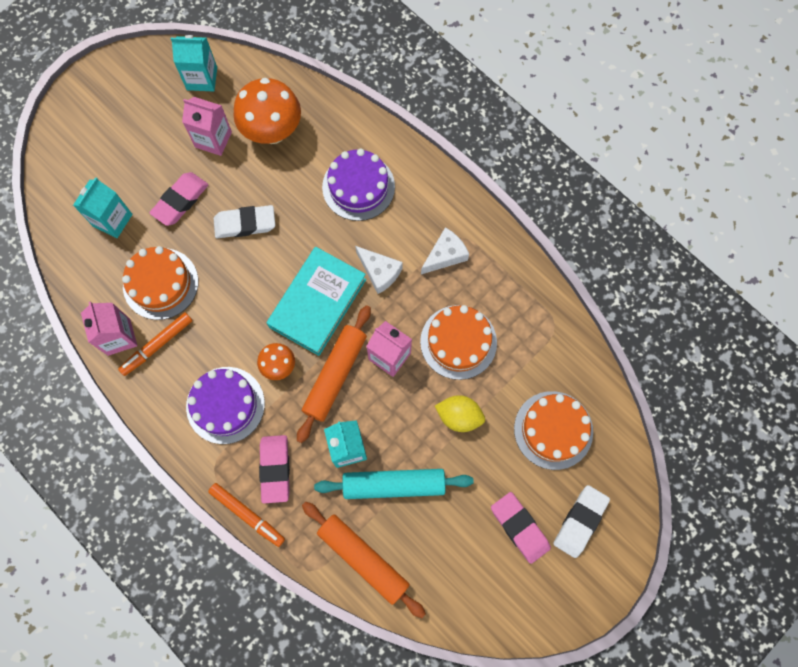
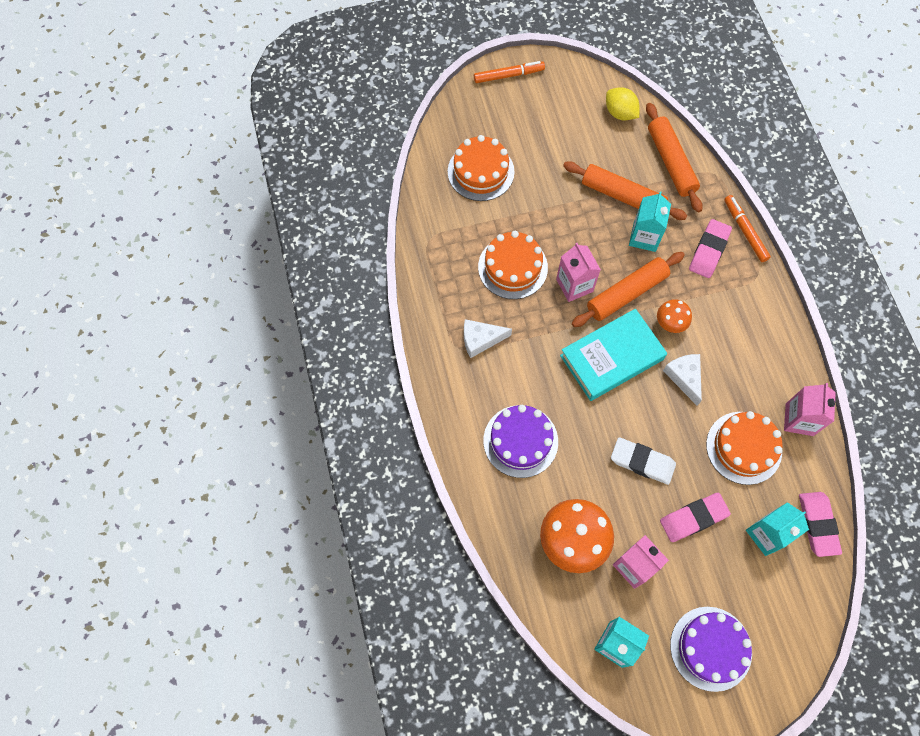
camera: 150 degrees left, 5 degrees down
orange marker [118,312,193,376] -> orange marker moved to [474,61,545,83]
purple cake [186,367,265,444] -> purple cake moved to [670,607,752,692]
turquoise rolling pin [314,469,474,499] -> orange rolling pin [563,161,687,220]
white cheese [355,246,403,294] -> white cheese moved to [663,354,702,406]
yellow lemon [435,395,485,432] -> yellow lemon moved to [606,87,639,120]
pink eraser [491,492,551,564] -> pink eraser moved to [799,492,842,557]
white eraser [553,485,610,558] -> none

